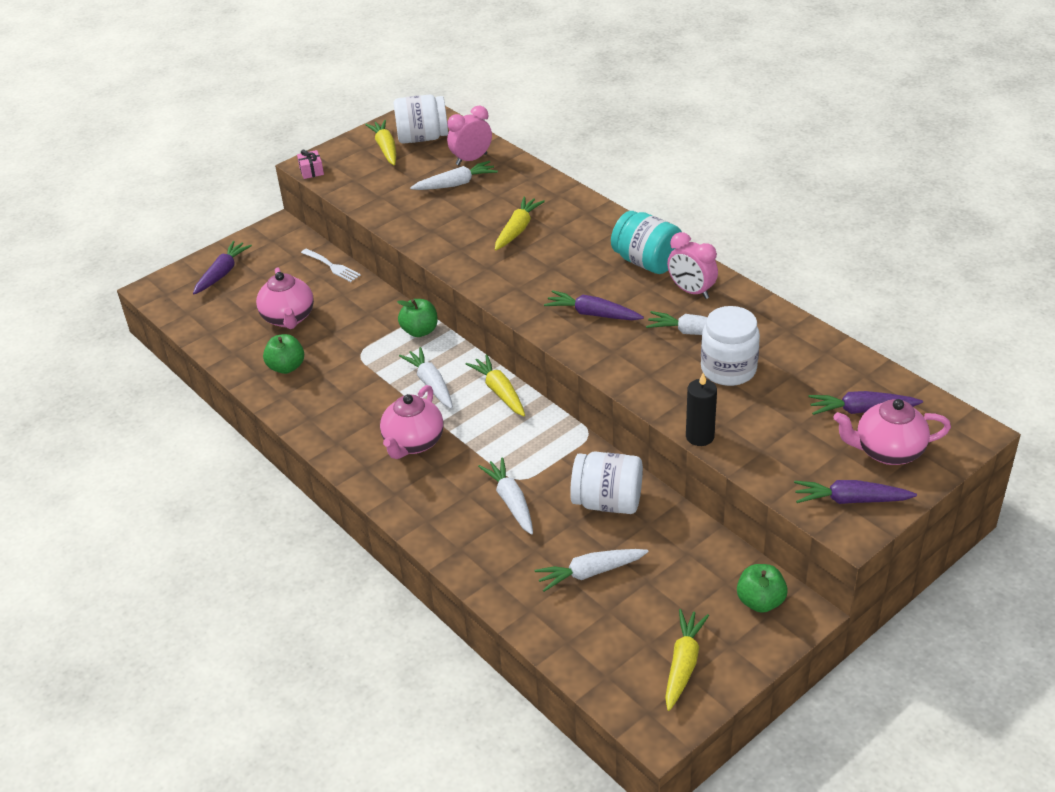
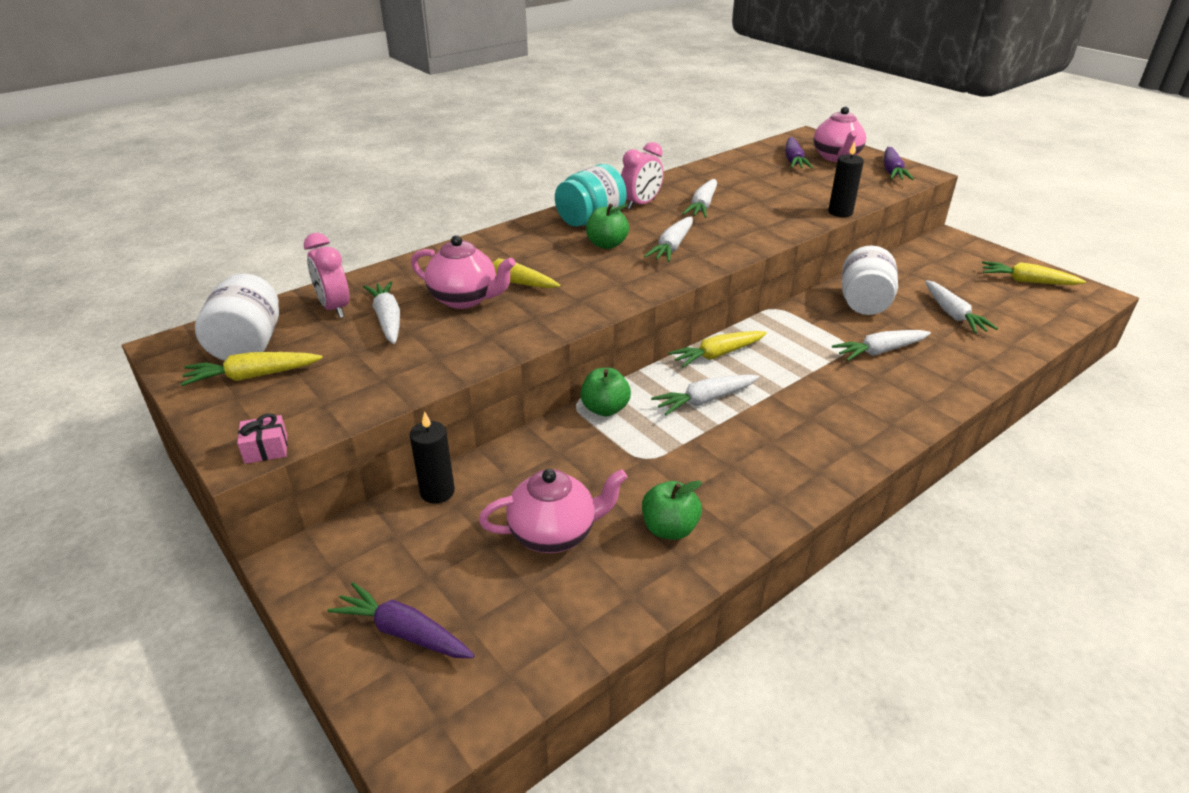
camera: 90 degrees left, 5 degrees down
white fork [301,248,361,282] -> black candle [410,411,455,504]
pink teapot [380,385,444,459] -> pink teapot moved to [411,235,516,309]
purple carrot [544,290,644,320] -> white carrot [644,216,693,262]
white jar [701,306,760,386] -> none
green apple [737,564,788,613] -> green apple moved to [586,204,629,249]

